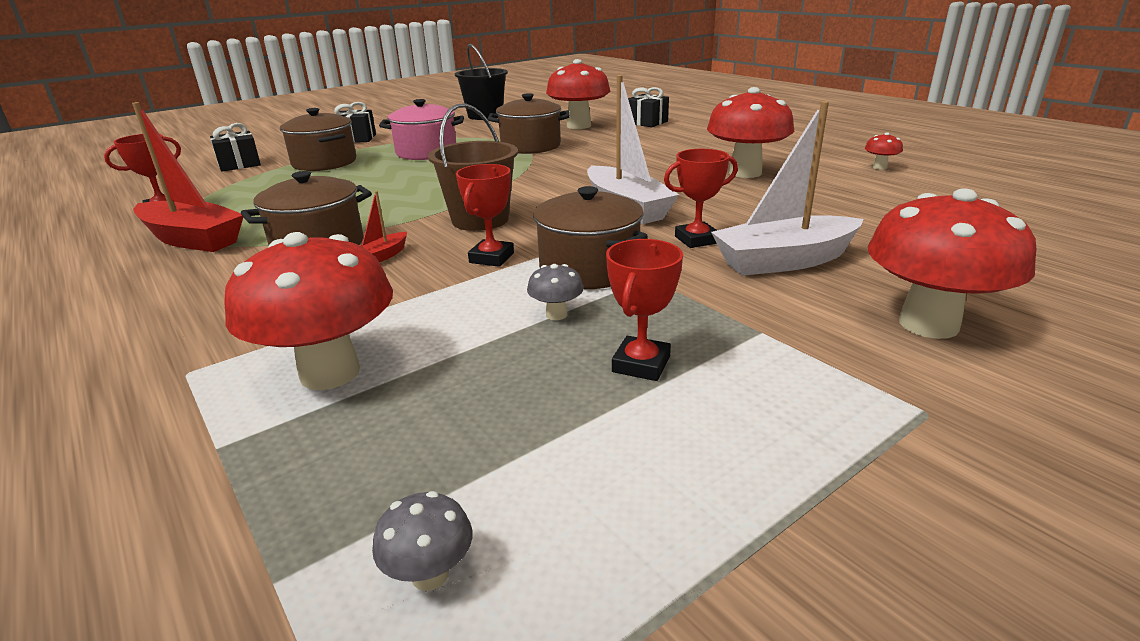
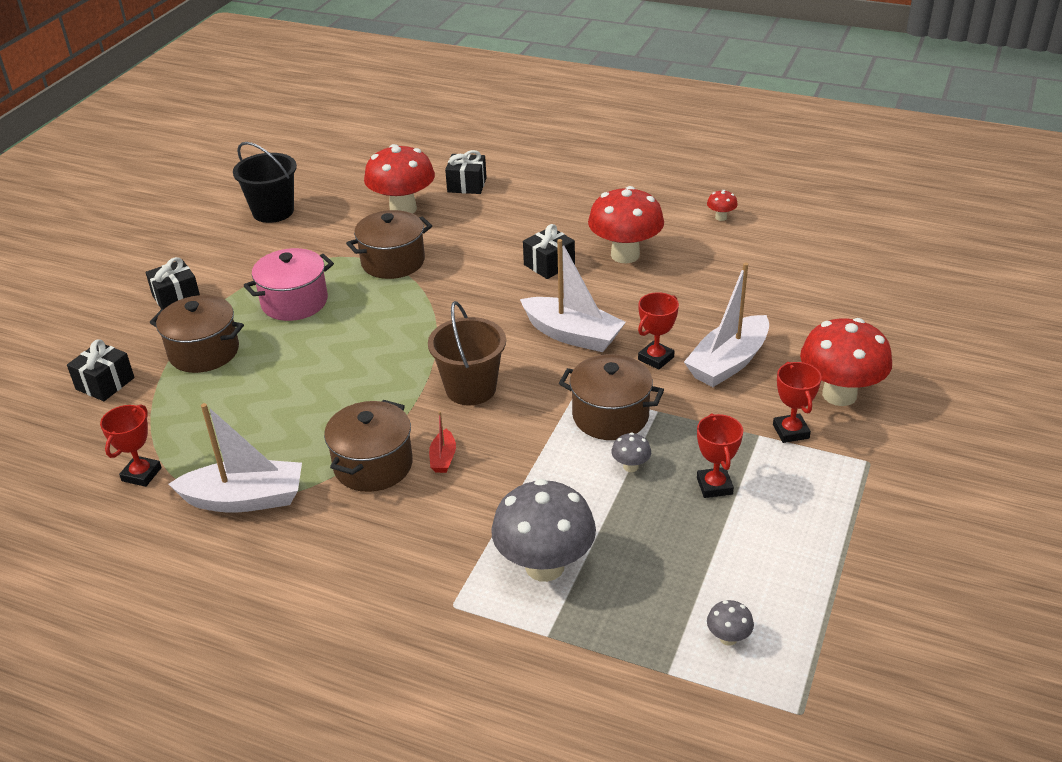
camera: 30 degrees left, 10 degrees up
red boat [132,102,243,252] -> white boat [168,403,302,513]
red mushroom [225,232,393,390] -> grey mushroom [491,479,596,582]
red trophy [456,164,514,267] -> red trophy moved to [773,362,822,443]
none -> black gift [523,224,575,279]

